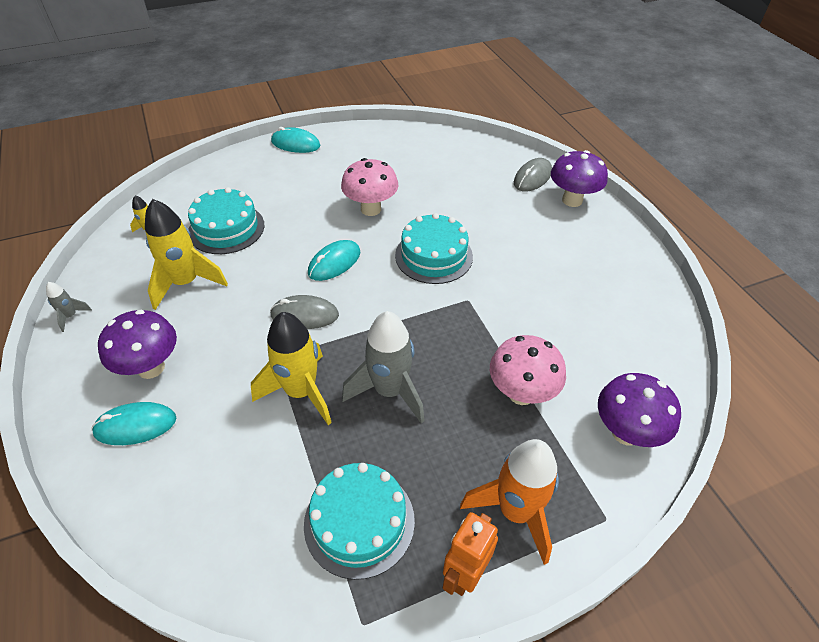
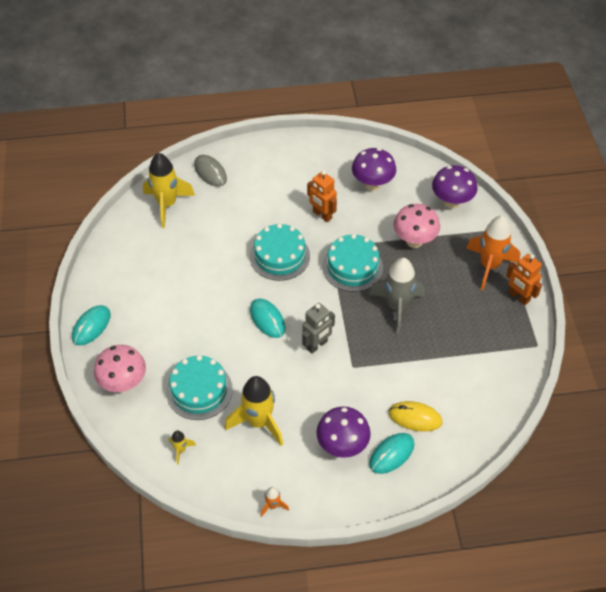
camera: 75 degrees left, 5 degrees up
grey rocket [46,282,92,332] -> orange rocket [261,487,289,517]
turquoise mouse [91,402,176,445] -> turquoise mouse turned 45 degrees clockwise [369,433,414,474]
yellow rocket [251,312,332,425] -> yellow rocket moved to [143,153,195,228]
grey mouse [270,295,339,329] -> grey robot [302,303,335,354]
turquoise cake [304,463,415,580] -> turquoise cake moved to [322,234,383,292]
pink mushroom [341,158,398,216] -> pink mushroom moved to [94,345,146,392]
purple mushroom [551,150,608,207] -> purple mushroom moved to [352,148,396,191]
none -> orange robot [307,170,337,222]
none -> yellow mouse [389,401,442,432]

